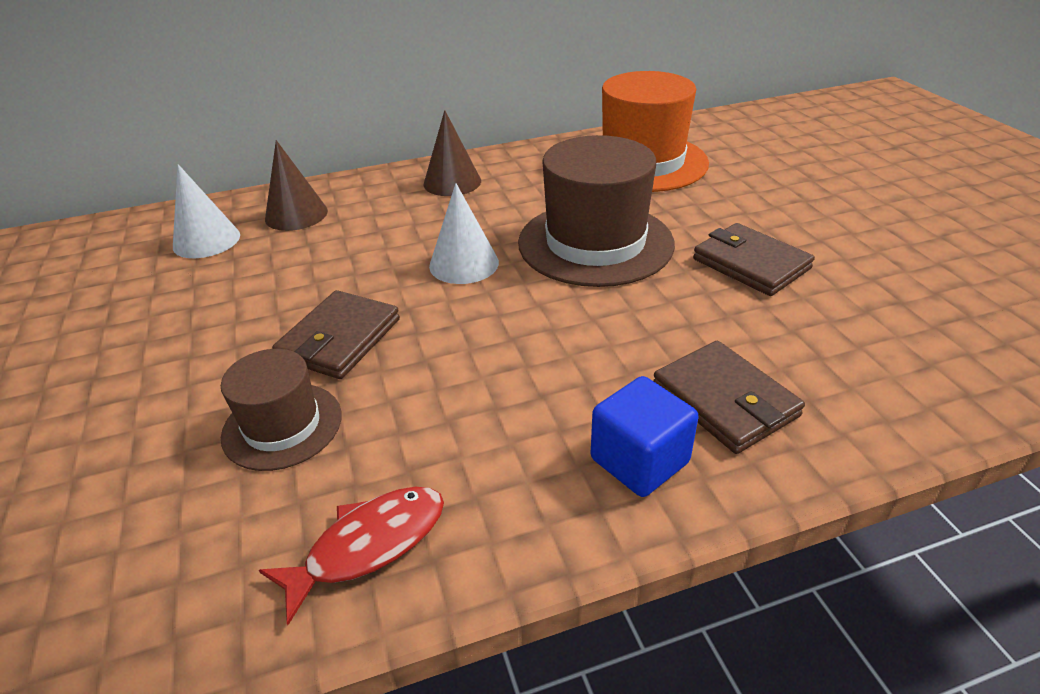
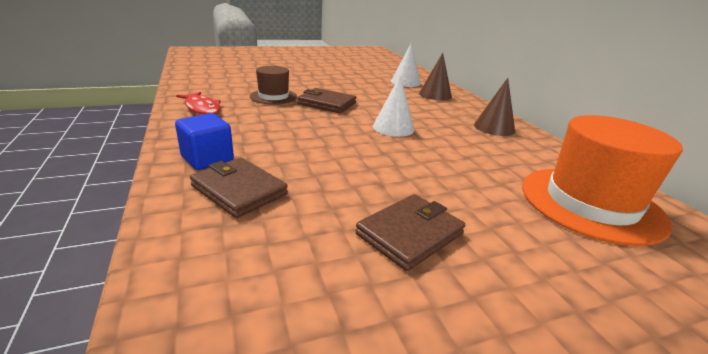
camera: 85 degrees right, 10 degrees down
brown hat [518,135,675,287] -> none
brown wallet [653,341,805,454] -> brown wallet turned 75 degrees clockwise [190,157,288,218]

